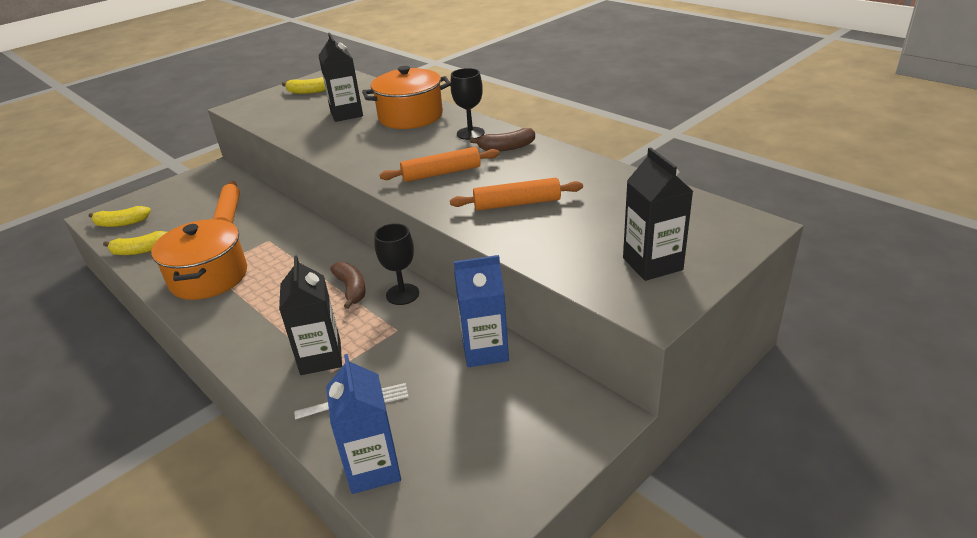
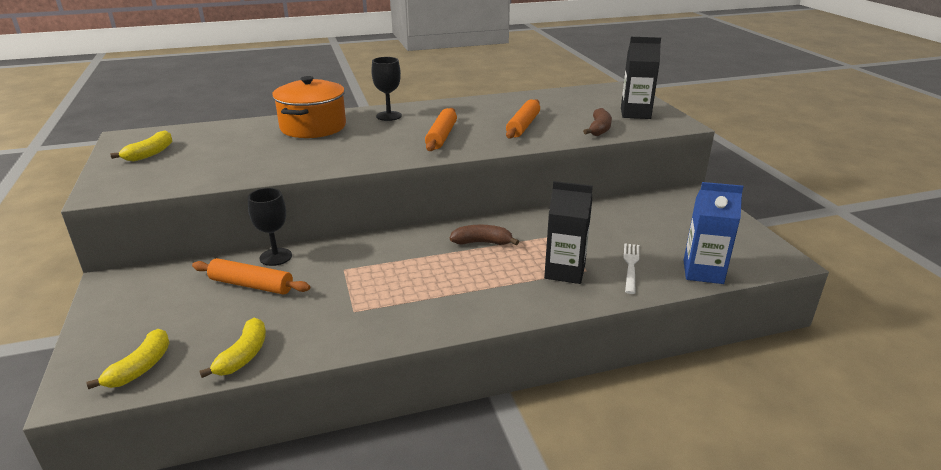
camera: 65 degrees left, 5 degrees down
orange pot [151,219,247,300] -> none
black carton [318,33,363,122] -> none
black goblet [374,223,419,305] -> black goblet moved to [248,188,292,266]
blue carton [454,255,509,367] -> none
brown banana [470,128,535,151] -> brown banana moved to [583,108,612,136]

